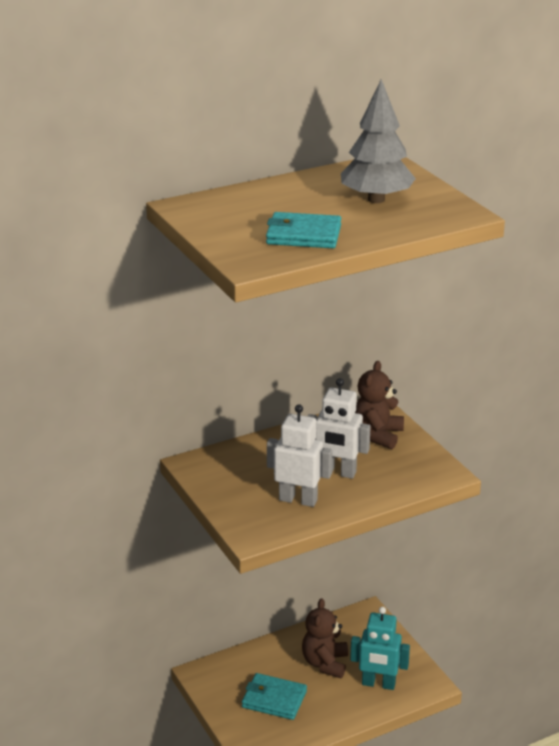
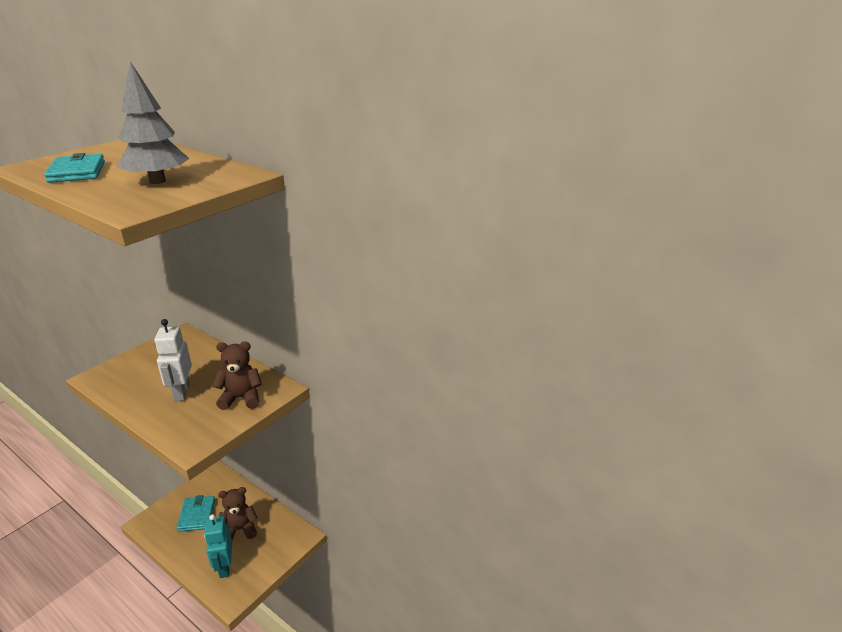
camera: 65 degrees right, 0 degrees up
white robot [267,404,332,507] -> none

